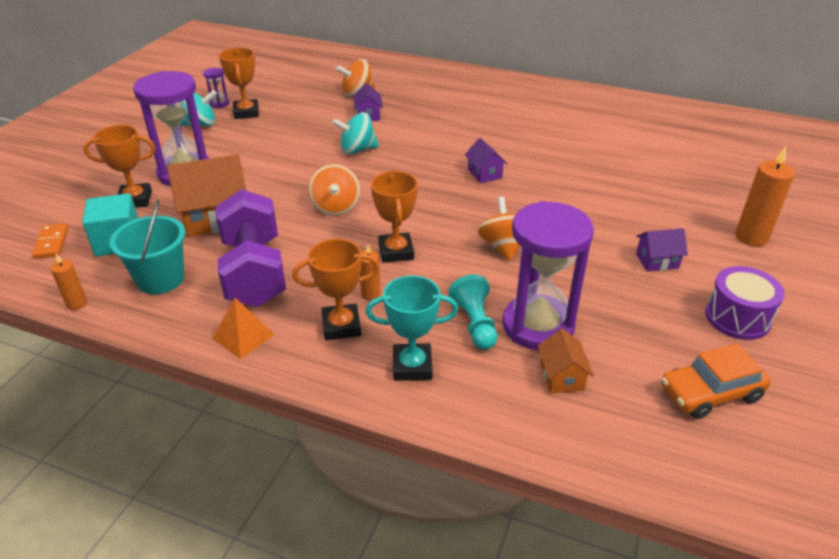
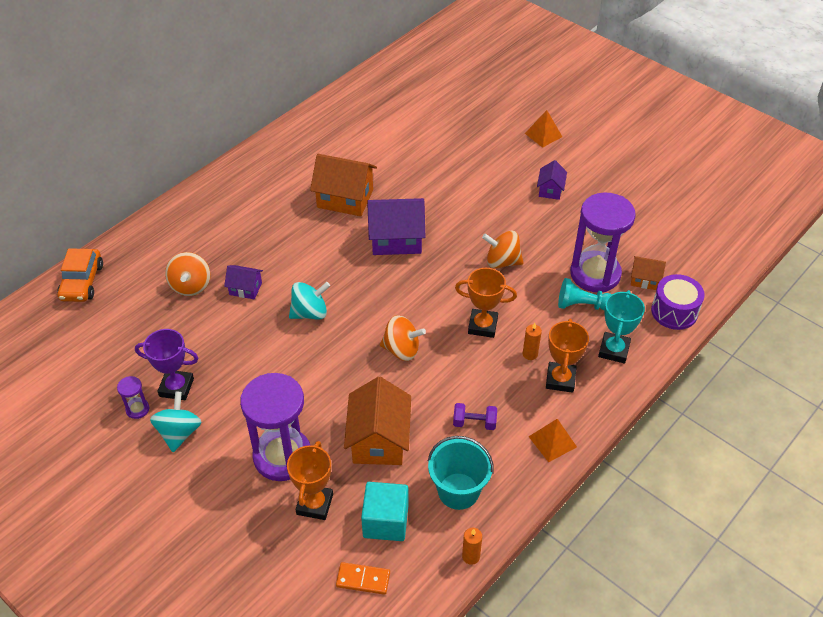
camera: 70 degrees left, 10 degrees up
purple dumbbell [216,189,286,307] -> purple dumbbell [453,403,497,430], size x0.42
orange trophy [219,47,259,119] -> purple trophy [135,329,198,400]
turquoise spinning top [332,112,379,154] -> turquoise spinning top turned 120 degrees counterclockwise [289,282,330,320]
purple house [465,138,507,183] -> purple house [367,198,426,255], size x1.88
orange car [661,343,771,419] -> orange car moved to [57,248,103,302]
purple drum [705,266,785,340] -> purple drum moved to [651,274,705,330]
orange candle [735,146,795,247] -> orange pyramid [525,110,562,148]
none -> orange house [310,154,377,216]

